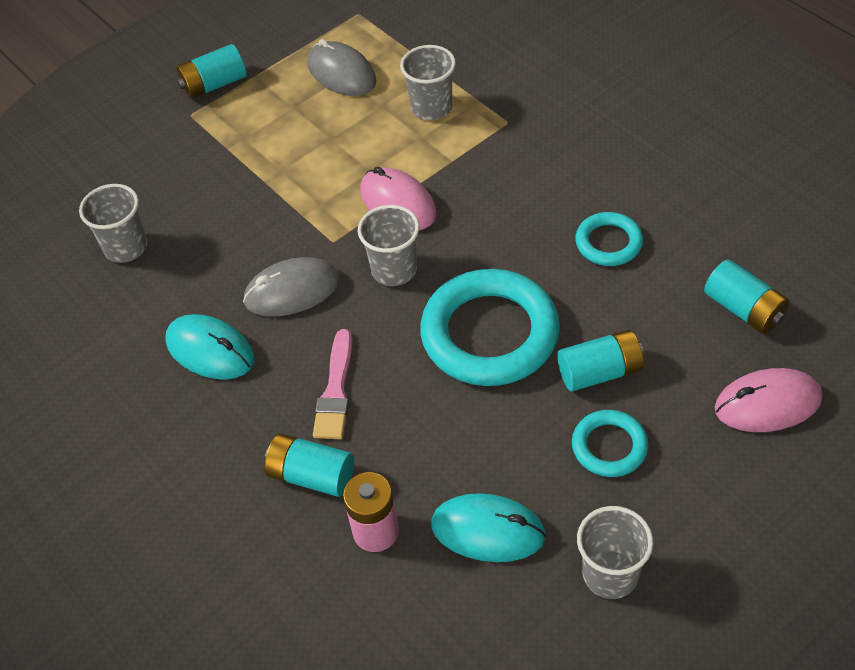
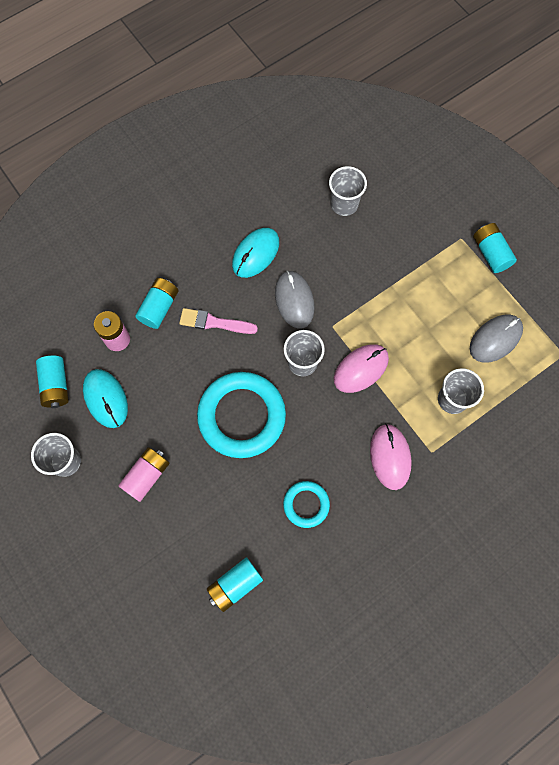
camera: 90 degrees right, 20 degrees up
turquoise mouse [431,493,546,562] -> turquoise mouse turned 45 degrees counterclockwise [83,369,128,428]
turquoise battery [557,330,644,392] -> turquoise battery moved to [36,356,69,408]
turquoise ring [572,410,648,477] -> pink battery [118,447,169,502]
pink mouse [715,368,822,432] -> pink mouse moved to [370,423,412,490]

